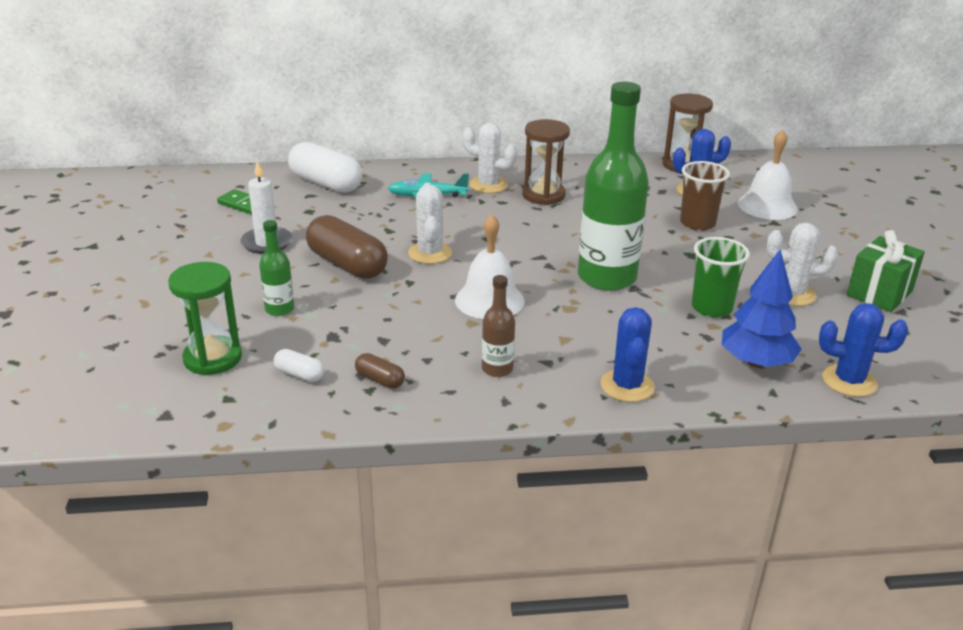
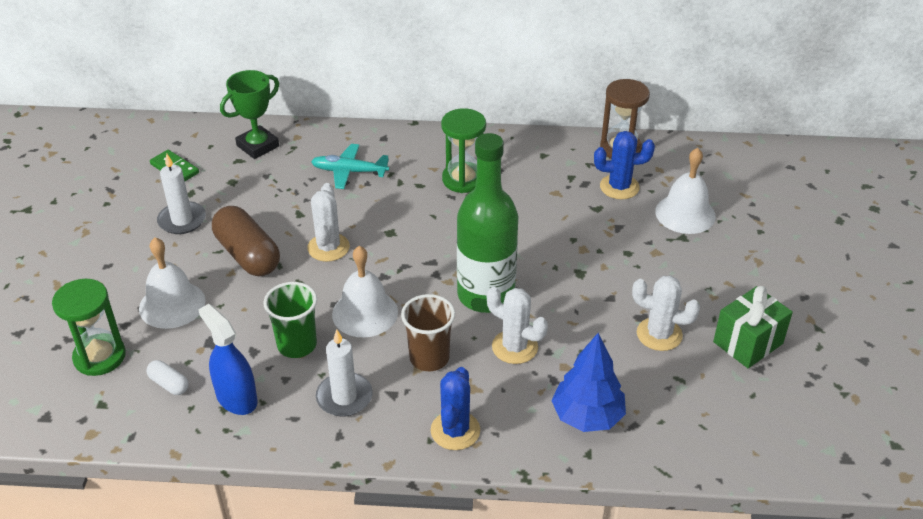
camera: 10 degrees right, 10 degrees up
green bottle [259,220,294,316] -> white bell [139,238,206,329]
white capsule [288,142,363,193] -> green trophy [220,70,279,159]
brown capsule [355,353,405,388] -> blue spray bottle [198,304,257,415]
white cactus [463,123,517,193] -> white cactus moved to [487,287,548,364]
brown bottle [482,275,515,377] -> white candle [316,329,373,417]
brown hourglass [522,119,570,205] -> green hourglass [441,108,486,193]
brown cup [680,161,730,231] -> brown cup moved to [401,294,455,371]
green cup [692,237,750,318] -> green cup moved to [263,282,317,358]
blue cactus [819,303,908,397] -> none

